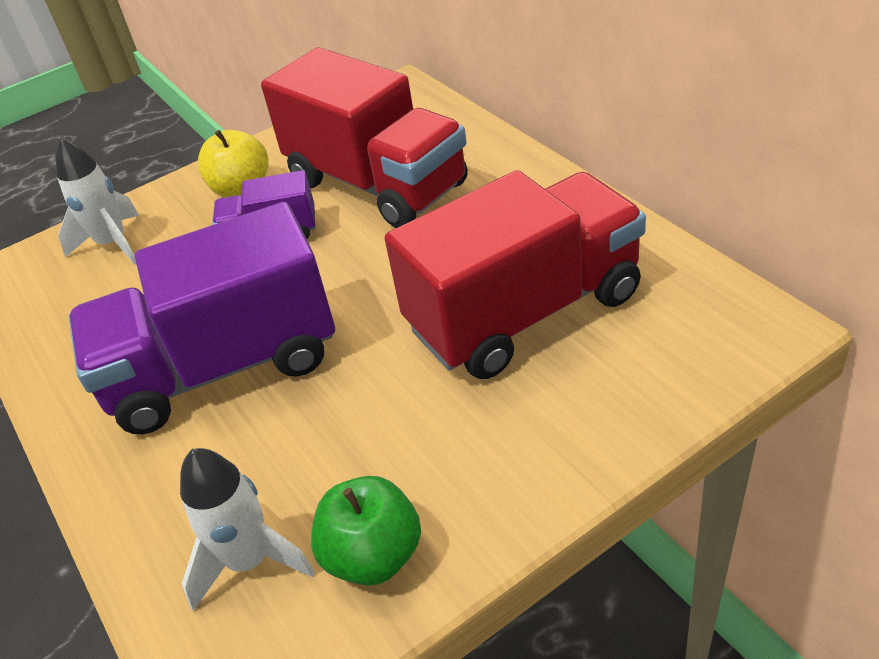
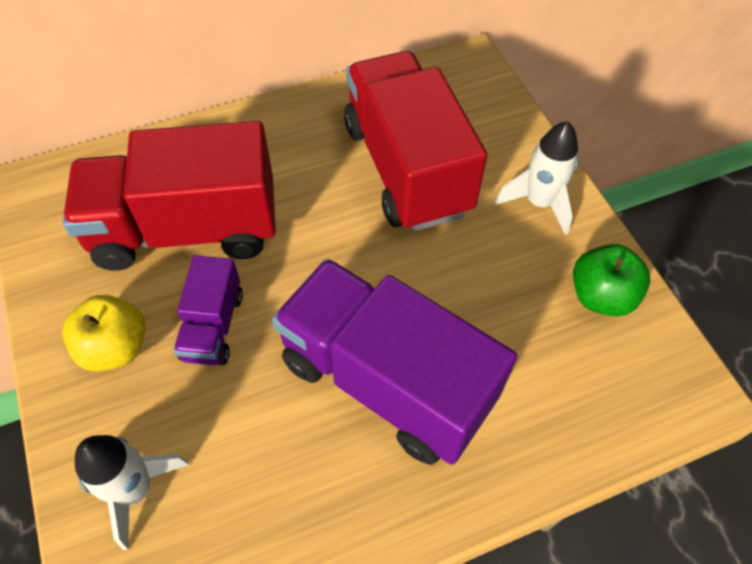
camera: 85 degrees left, 15 degrees up
purple truck [69,202,335,434] -> purple truck turned 135 degrees clockwise [272,259,517,465]
white rocket [180,448,315,611] -> white rocket moved to [495,121,578,235]
red truck [261,47,468,228] -> red truck turned 150 degrees counterclockwise [63,121,276,271]

